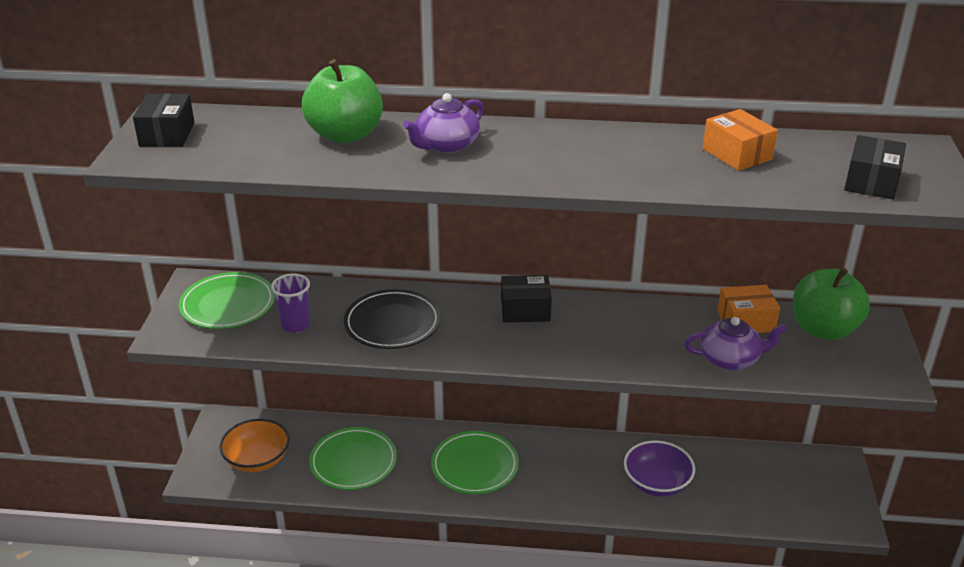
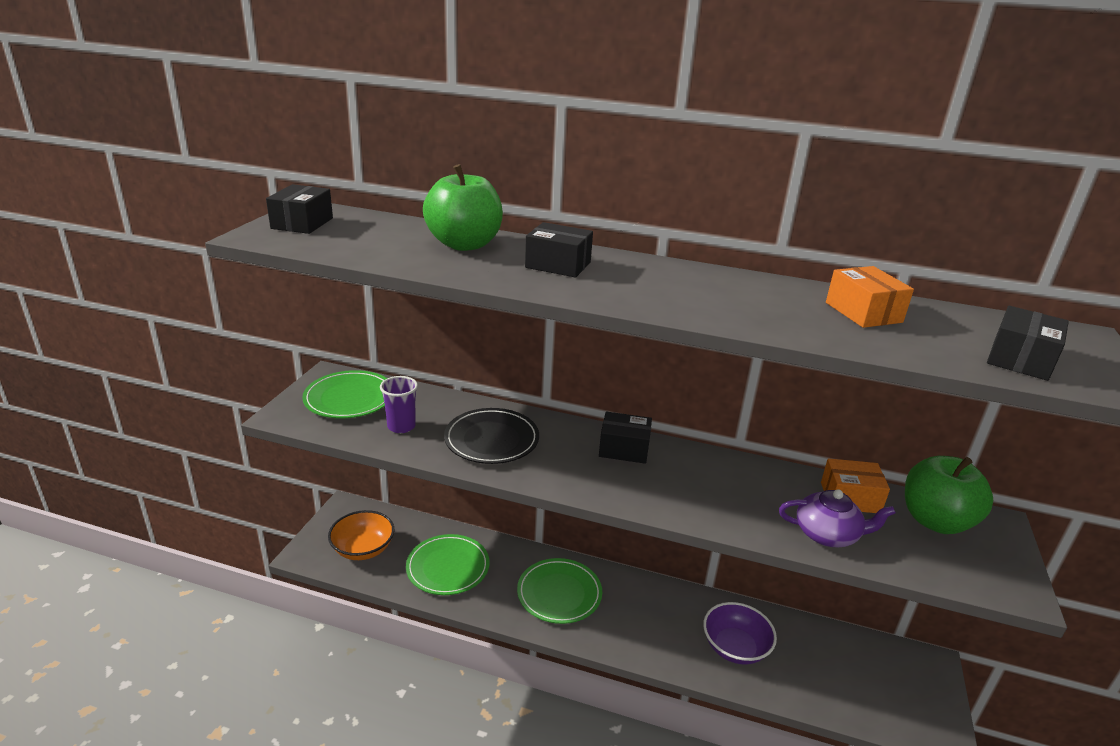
camera: 10 degrees right, 5 degrees down
purple teapot [403,93,484,153] -> black box [525,222,593,278]

